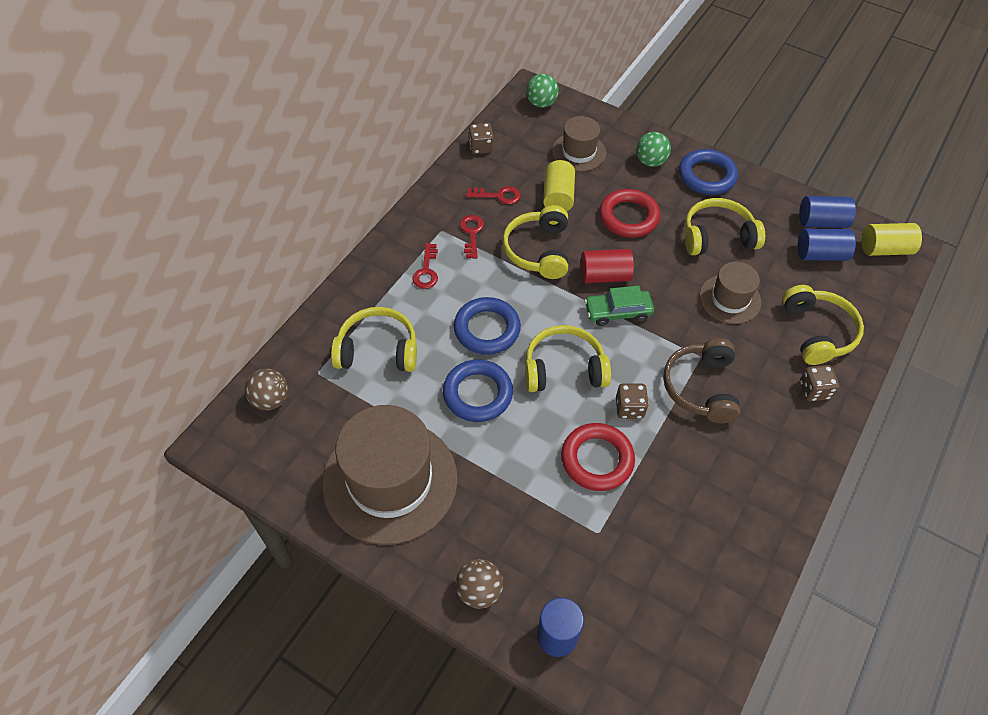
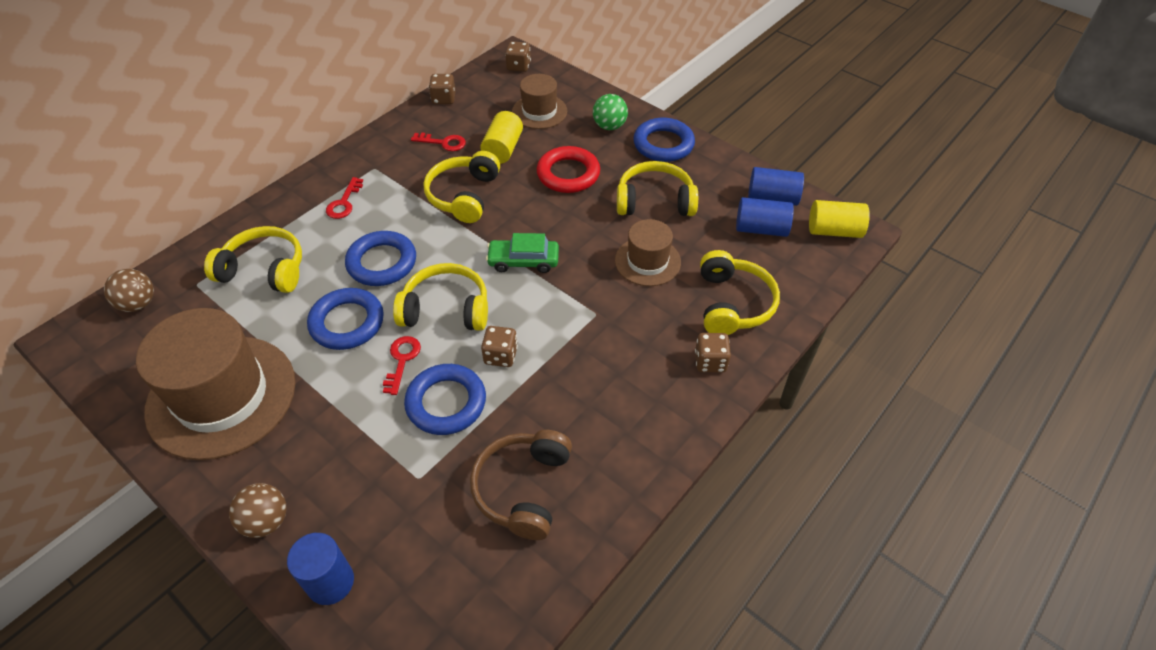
camera: 10 degrees right, 5 degrees down
red key [460,215,484,259] -> red key moved to [383,336,421,395]
green ball [526,74,559,108] -> brown dice [505,41,531,72]
red ring [561,423,635,491] -> blue ring [404,364,486,435]
red cylinder [581,249,634,283] -> none
brown headphones [663,338,741,423] -> brown headphones moved to [470,430,572,540]

